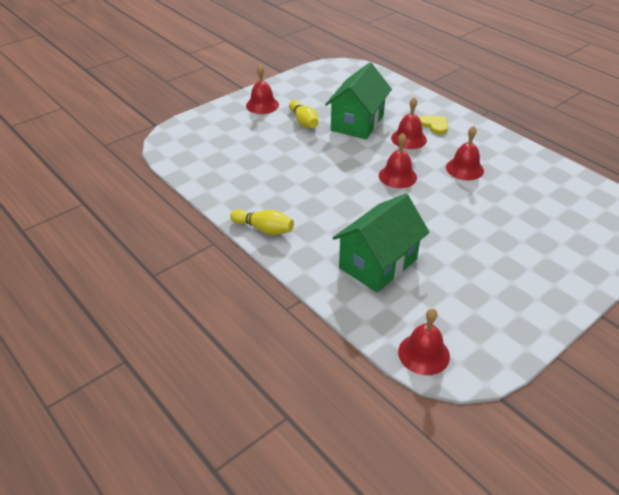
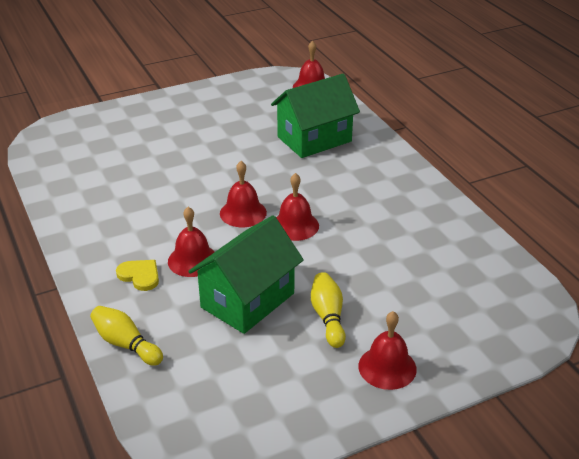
camera: 165 degrees left, 5 degrees down
yellow bowling pin [230,209,294,235] -> yellow bowling pin moved to [90,306,163,366]
yellow heart [420,115,448,134] -> yellow heart turned 150 degrees clockwise [116,260,159,291]
red bell [446,126,484,180] -> red bell moved to [276,173,319,241]

